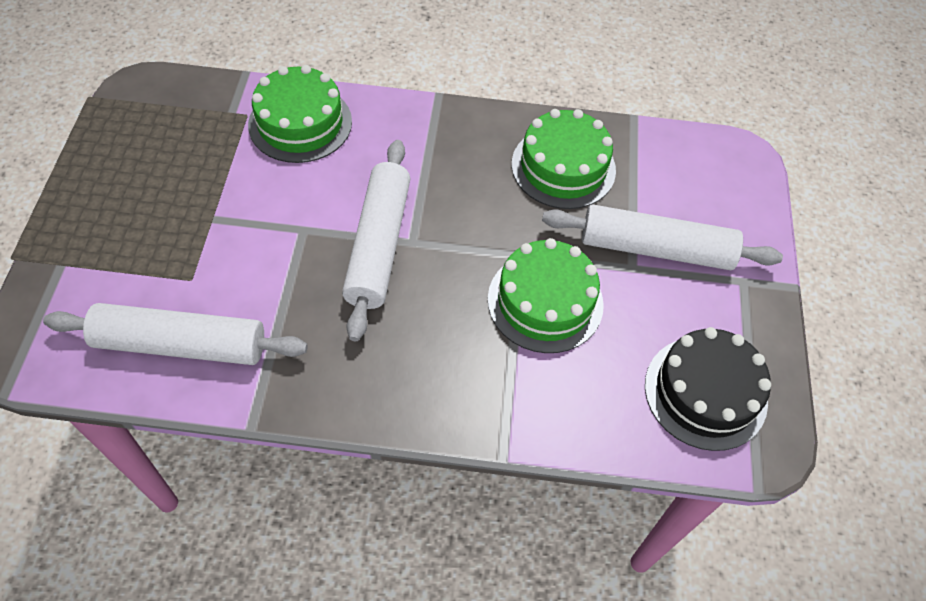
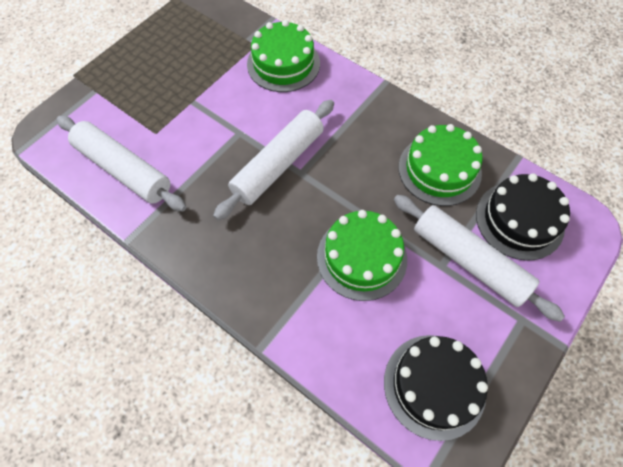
camera: 35 degrees right, 5 degrees up
none -> black cake [476,173,570,261]

